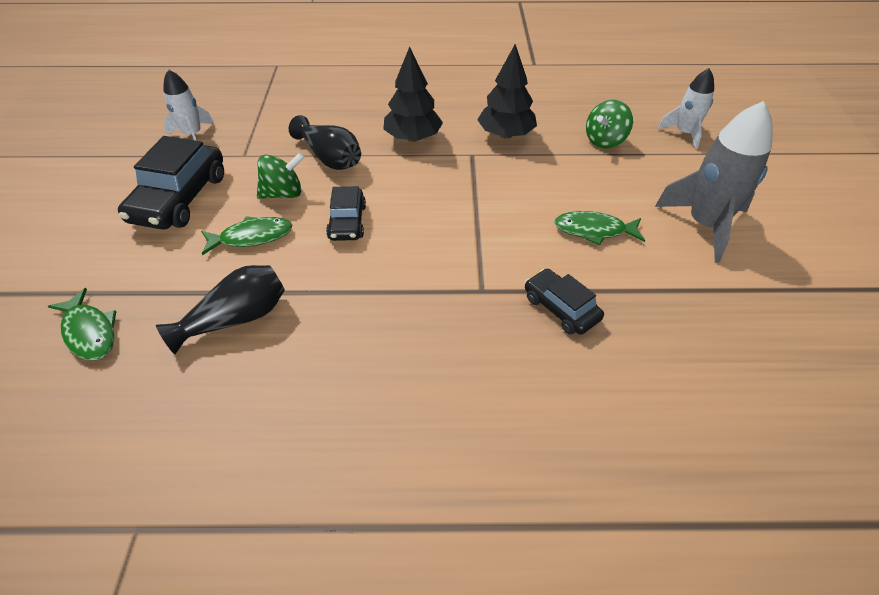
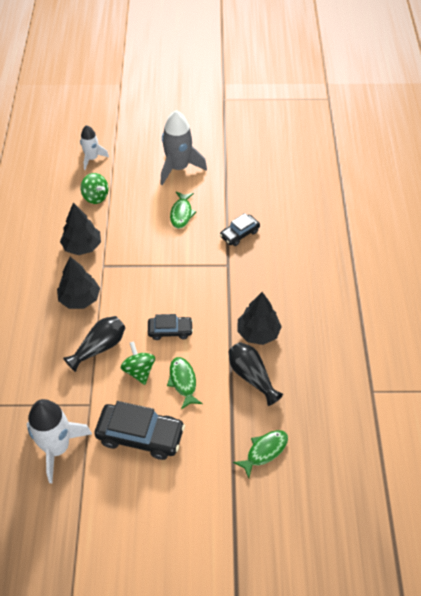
camera: 90 degrees left, 5 degrees up
white rocket [163,69,214,141] -> white rocket [27,399,92,483], size x1.67
none -> black tree [238,292,282,345]

